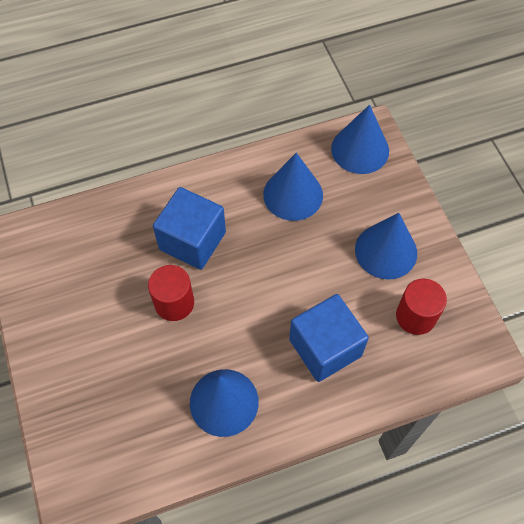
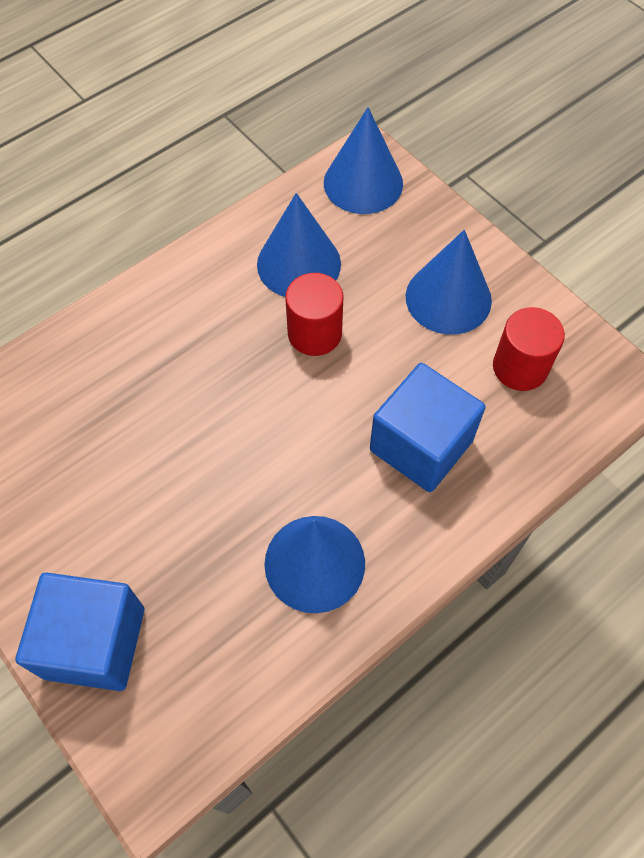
camera: 20 degrees left, 0 degrees up
red cylinder [148,265,194,321] -> red cylinder moved to [285,273,344,356]
blue cube [153,187,226,270] -> blue cube moved to [15,573,145,691]

